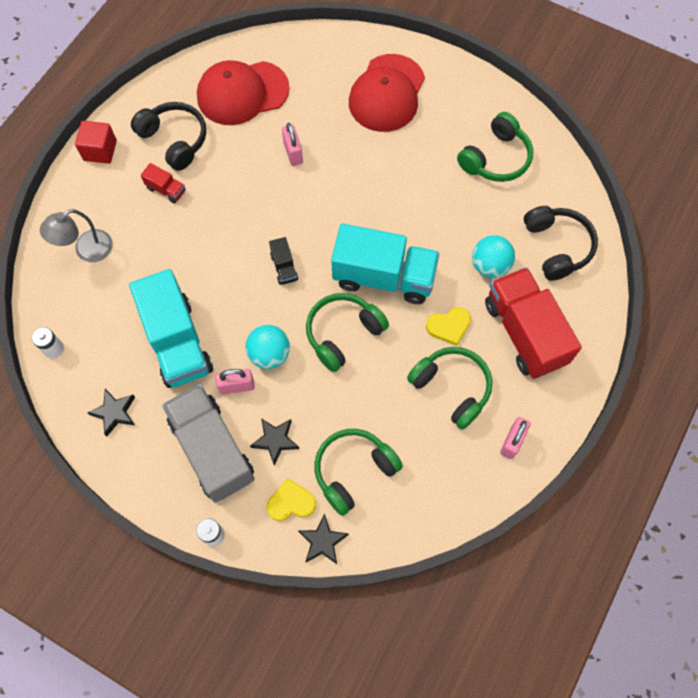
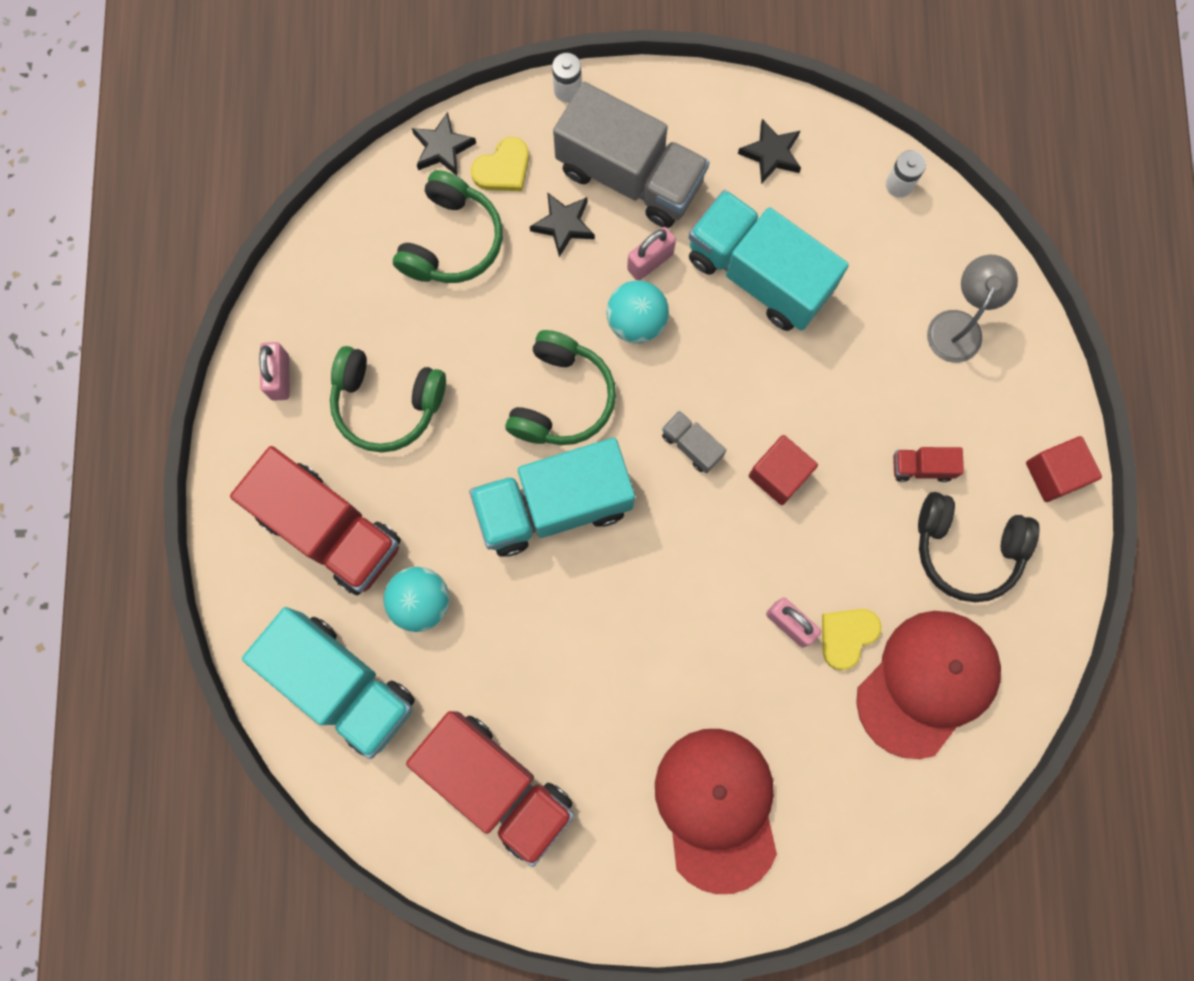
camera: 150 degrees right, 10 degrees up
black truck [269,237,298,285] -> grey truck [662,411,726,473]
yellow heart [426,307,471,346] -> yellow heart moved to [822,609,882,670]
green headphones [457,112,533,182] -> red truck [406,711,574,867]
black headphones [524,206,598,281] -> turquoise truck [242,607,415,759]
none -> red cube [749,435,818,505]

